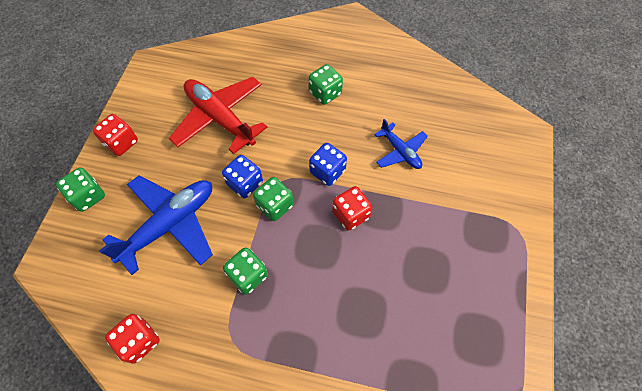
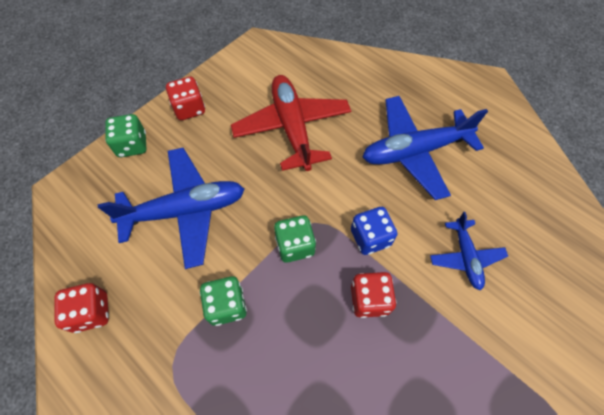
camera: 30 degrees right, 0 degrees up
blue dice [222,155,263,198] -> none
green dice [309,64,343,105] -> blue plane [363,96,488,200]

